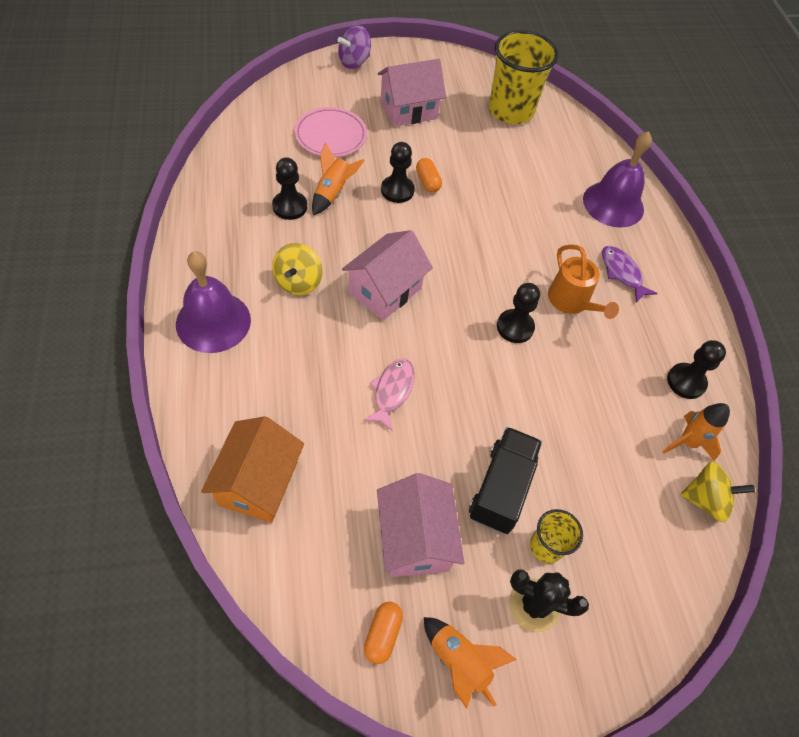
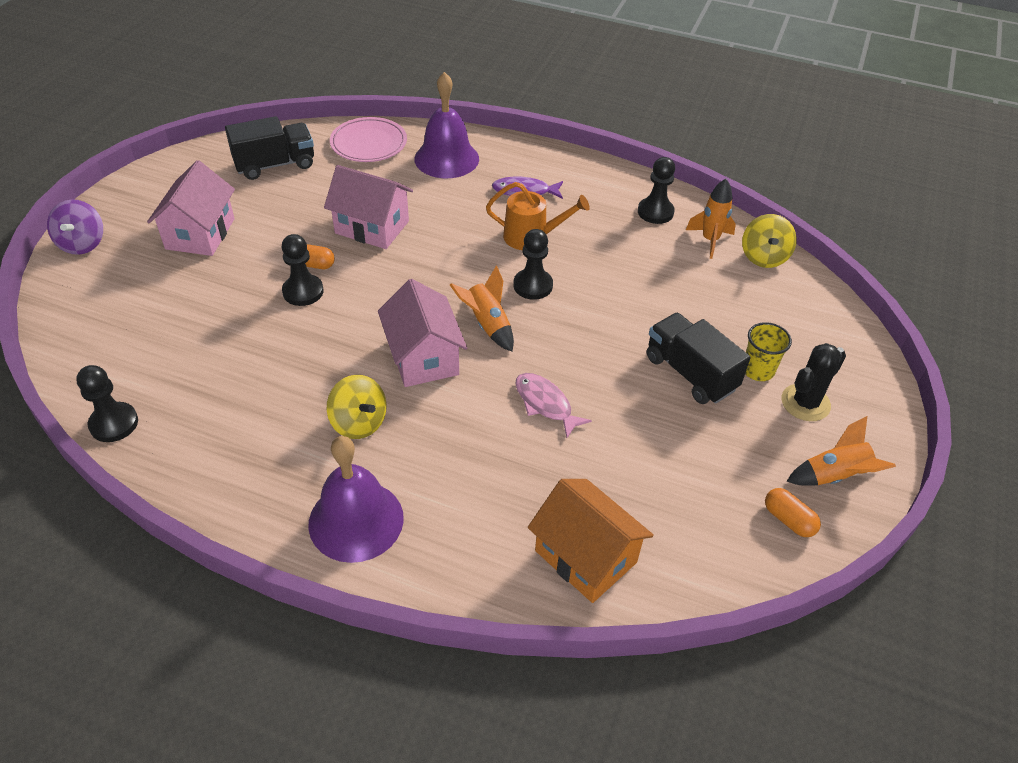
camera: 55 degrees left, 10 degrees down
black pawn [272,157,307,220] -> black pawn moved to [76,365,138,442]
pink plate [294,107,367,157] -> pink plate moved to [330,117,407,162]
orange rocket [312,143,365,215] -> orange rocket moved to [450,265,514,352]
pink house [377,473,465,577] -> pink house moved to [324,165,413,249]
yellow cup [489,30,559,124] -> black truck [225,116,314,180]
yellow spinning top [681,461,755,522] -> yellow spinning top turned 150 degrees clockwise [742,214,797,268]

